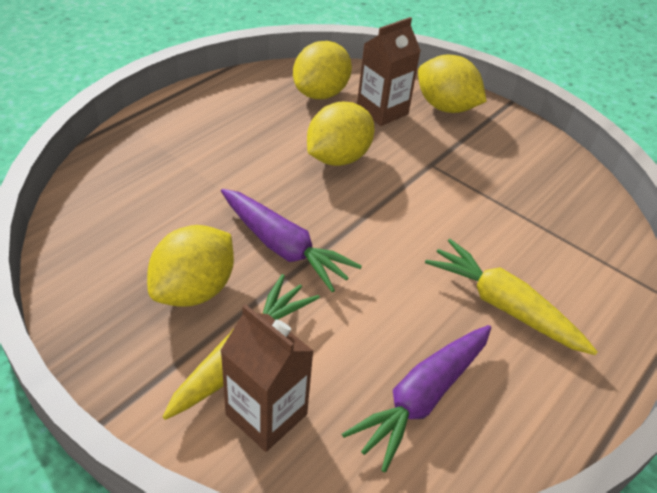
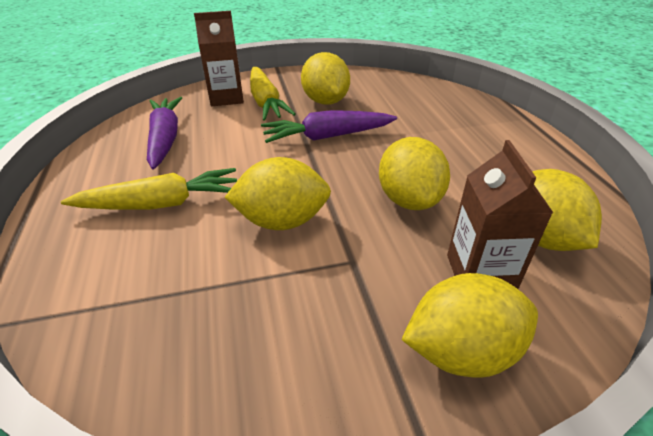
camera: 130 degrees right, 5 degrees down
none -> yellow lemon [225,157,331,230]

